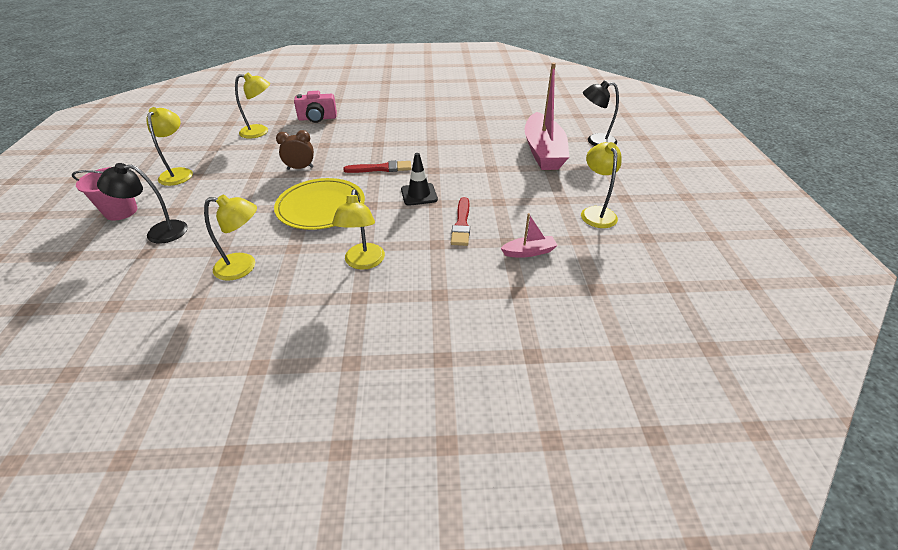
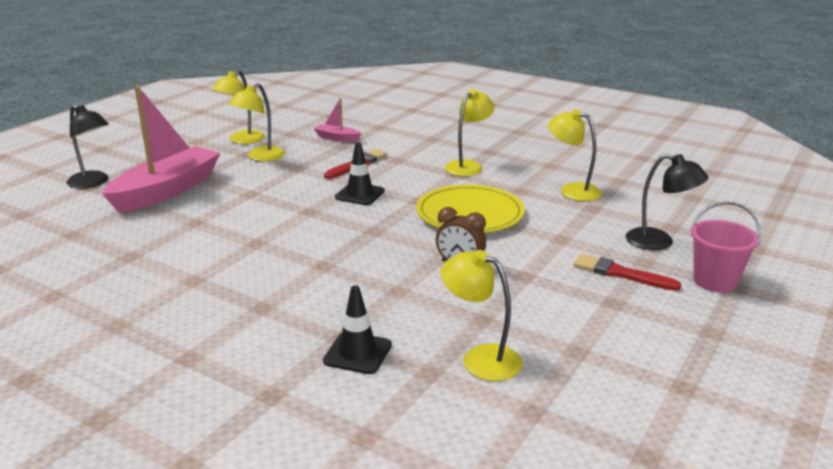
camera: 145 degrees left, 15 degrees down
yellow lamp [146,107,193,186] -> yellow lamp moved to [228,83,285,161]
pink camera [294,91,337,123] -> black traffic cone [323,285,392,374]
red brush [343,160,411,173] -> red brush moved to [573,254,681,291]

